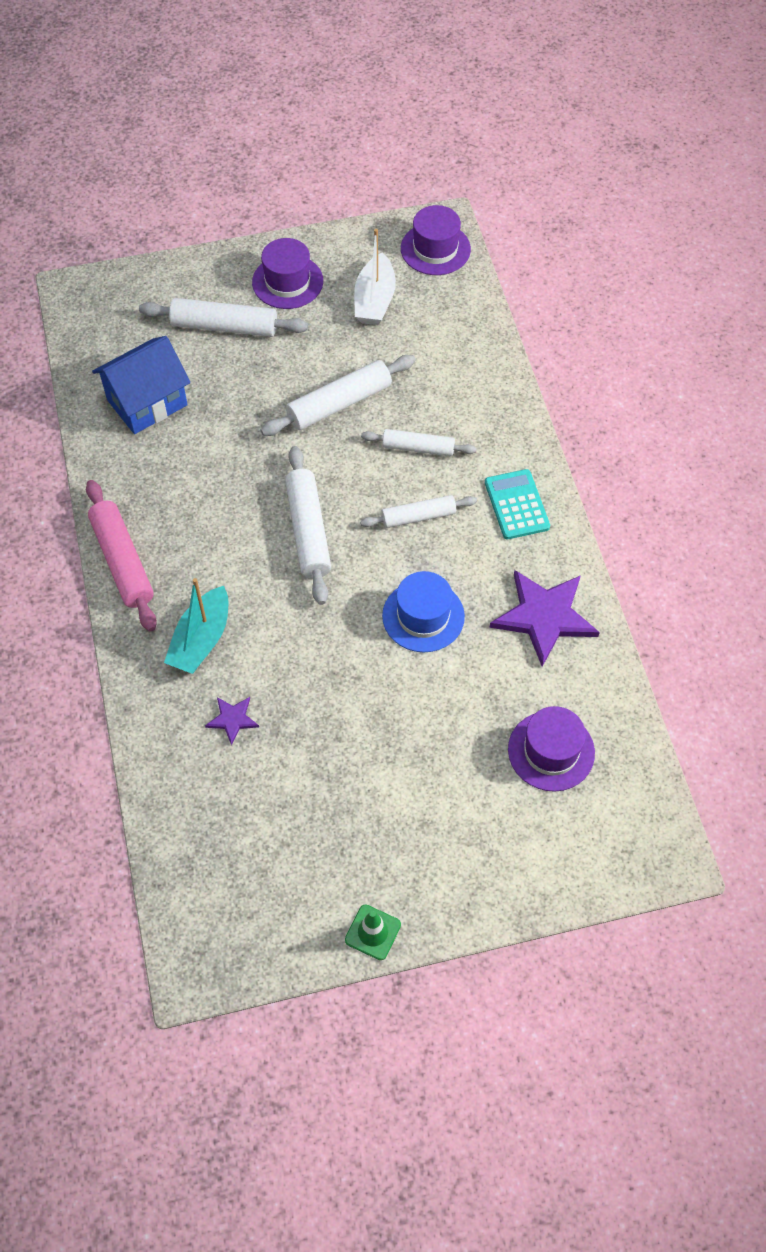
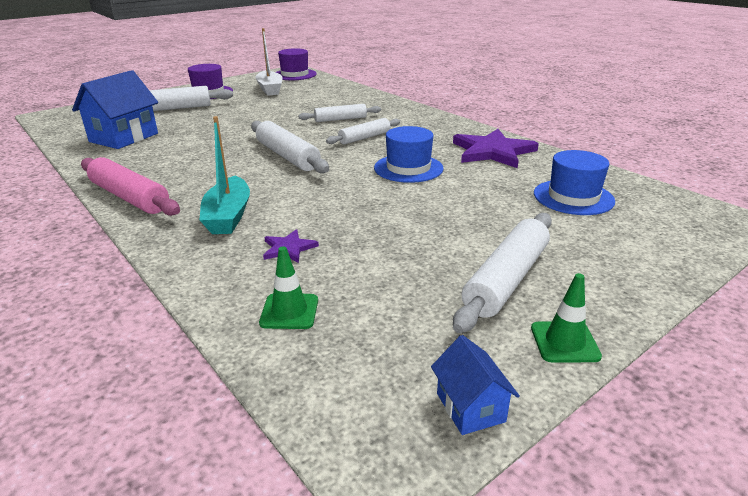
camera: 25 degrees left, 30 degrees down
white rolling pin [260,355,416,436] -> white rolling pin moved to [453,213,552,333]
turquoise calculator [485,469,550,539] -> none
purple hat [508,706,595,792] -> blue hat [534,150,615,215]
none -> green traffic cone [259,246,318,329]
none -> blue house [431,335,520,435]

